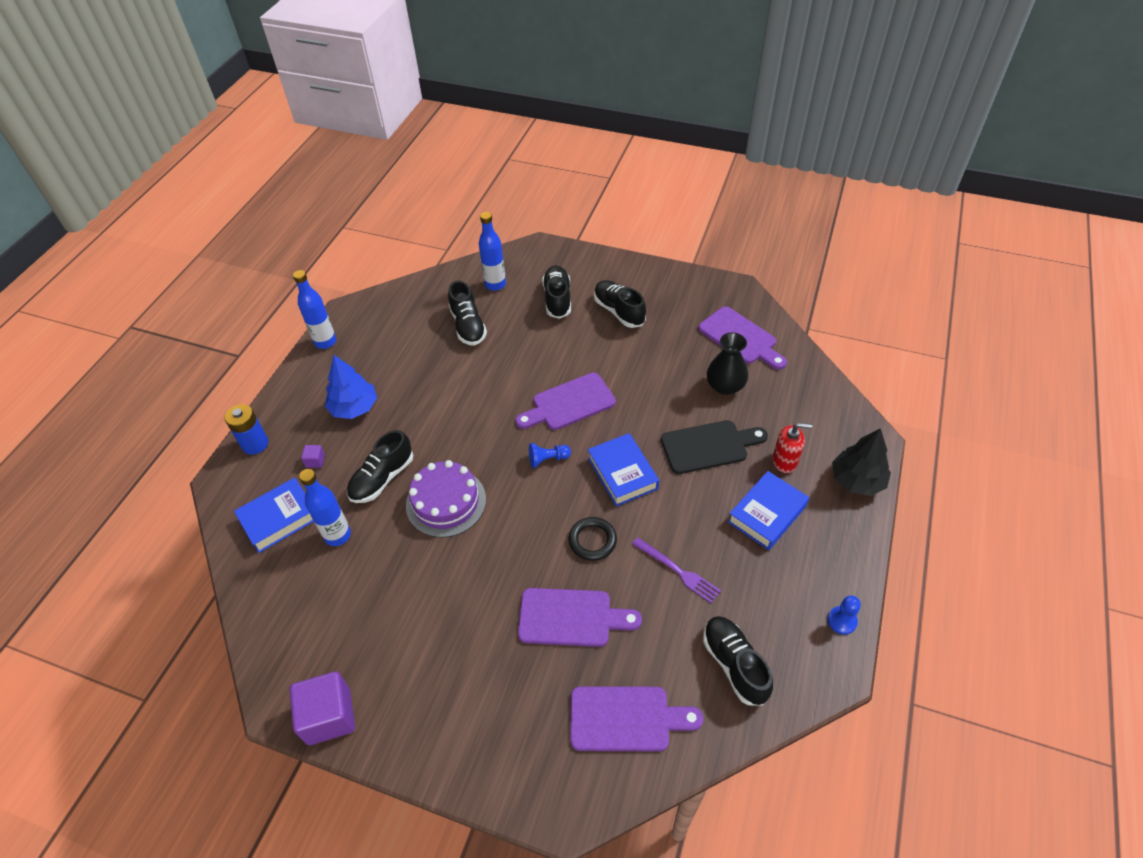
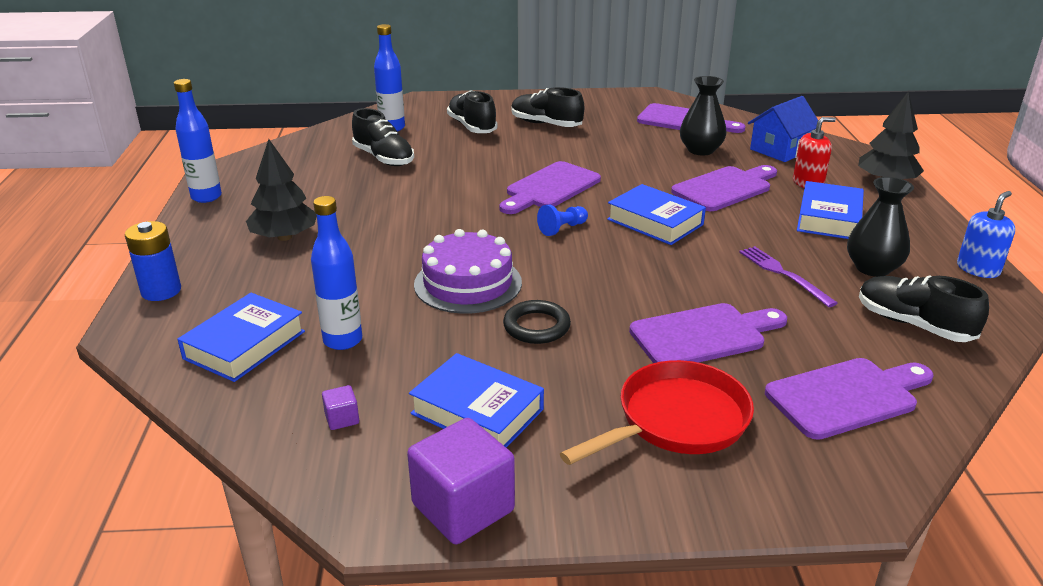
camera: 25 degrees left, 20 degrees down
purple cube [301,445,325,468] -> purple cube moved to [322,385,359,430]
blue tree [325,355,377,419] -> black tree [246,139,317,241]
black shoe [347,430,413,503] -> none
black ring [568,517,617,561] -> black ring moved to [503,300,571,344]
purple fork [632,537,721,604] -> purple fork turned 135 degrees counterclockwise [739,246,838,307]
black cutting board [661,420,768,474] -> purple cutting board [671,165,777,211]
blue pawn [828,595,861,635] -> blue soap dispenser [957,191,1015,278]
none -> blue book [409,353,544,448]
none -> red pan [560,360,754,465]
none -> blue house [748,96,818,162]
none -> black vase [847,177,914,277]

